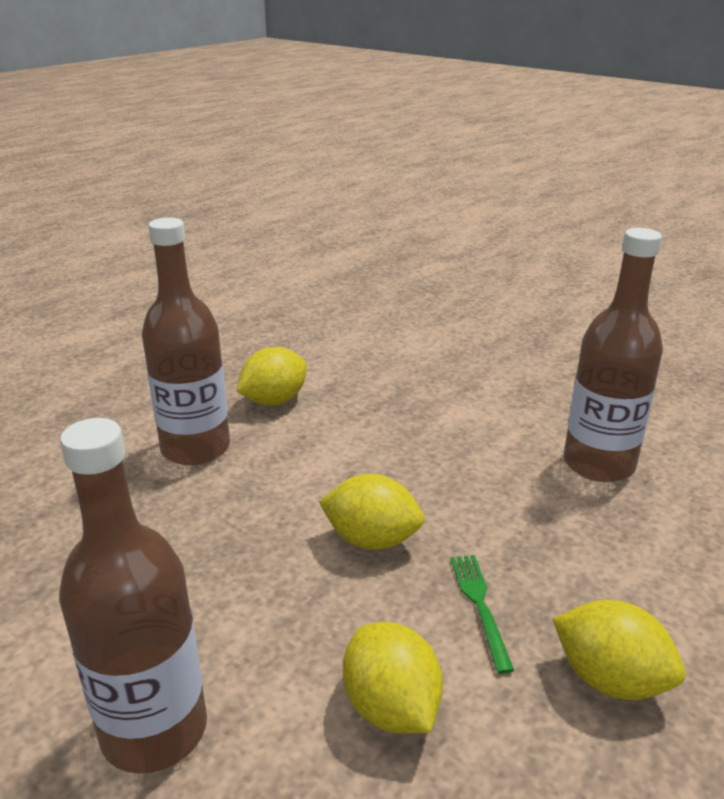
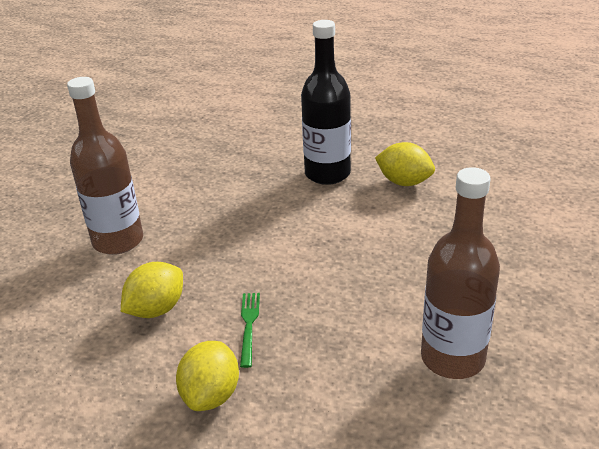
camera: 70 degrees right, 5 degrees up
brown bottle [142,217,230,466] -> black bottle [301,20,351,185]
yellow lemon [319,474,424,550] -> none
green fork [450,555,514,674] -> green fork turned 60 degrees counterclockwise [240,293,260,368]

